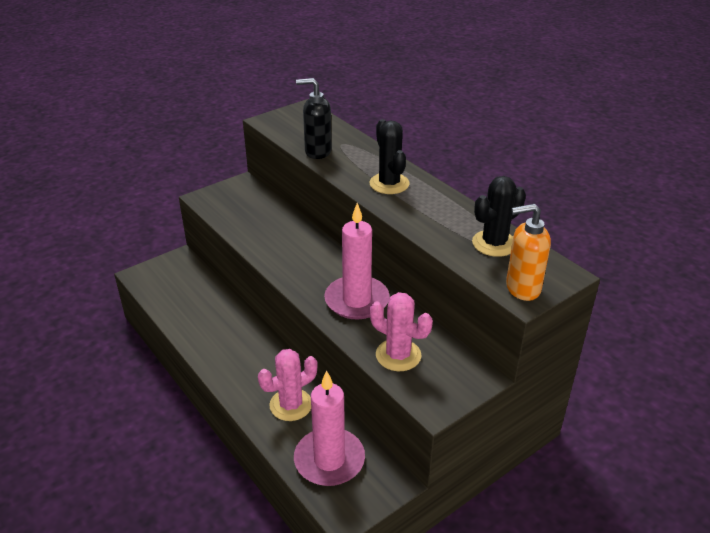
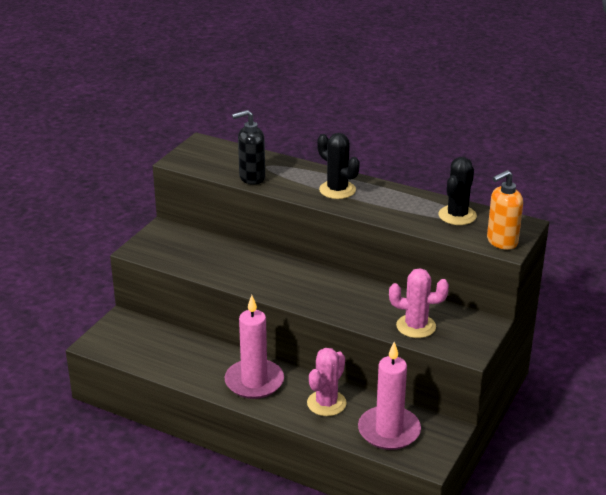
camera: 25 degrees left, 5 degrees down
pink candle [324,203,390,320] -> pink candle moved to [224,295,284,399]

